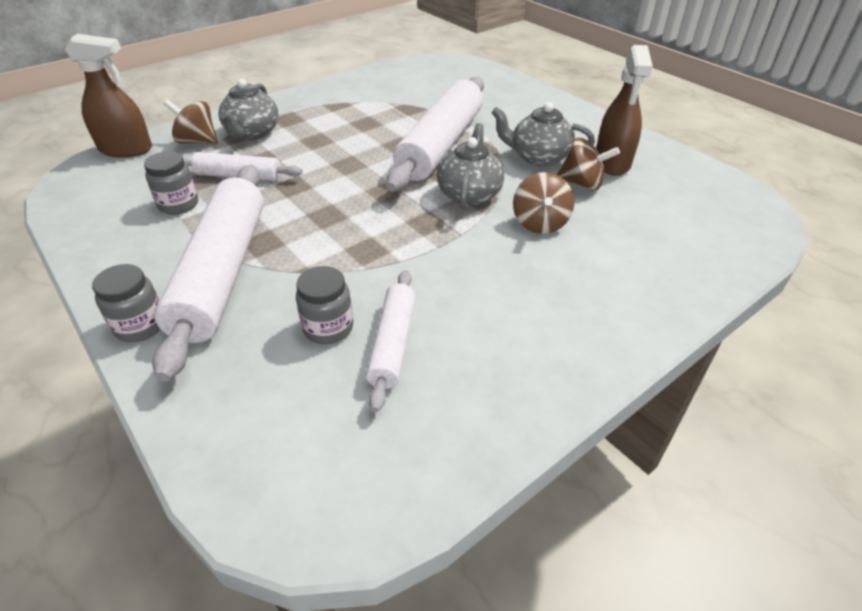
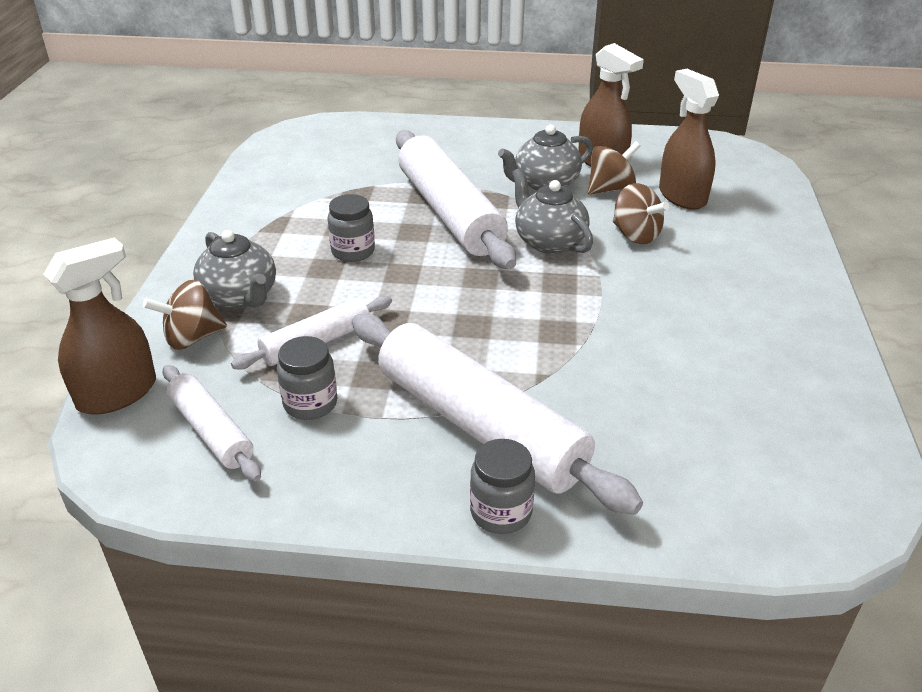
camera: 45 degrees left, 5 degrees down
grey jar [296,266,353,344] -> grey jar moved to [327,194,375,262]
white rolling pin [366,270,416,412] -> white rolling pin moved to [163,365,261,481]
none -> brown spray bottle [659,69,719,210]

